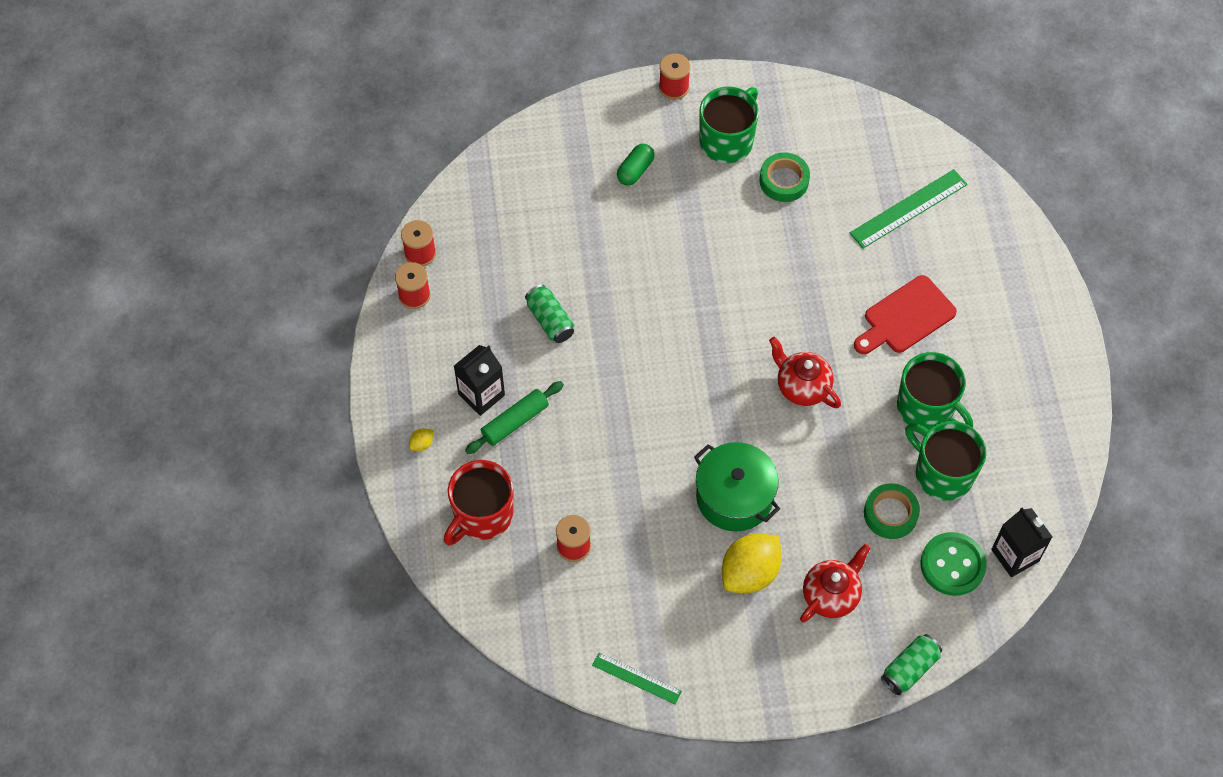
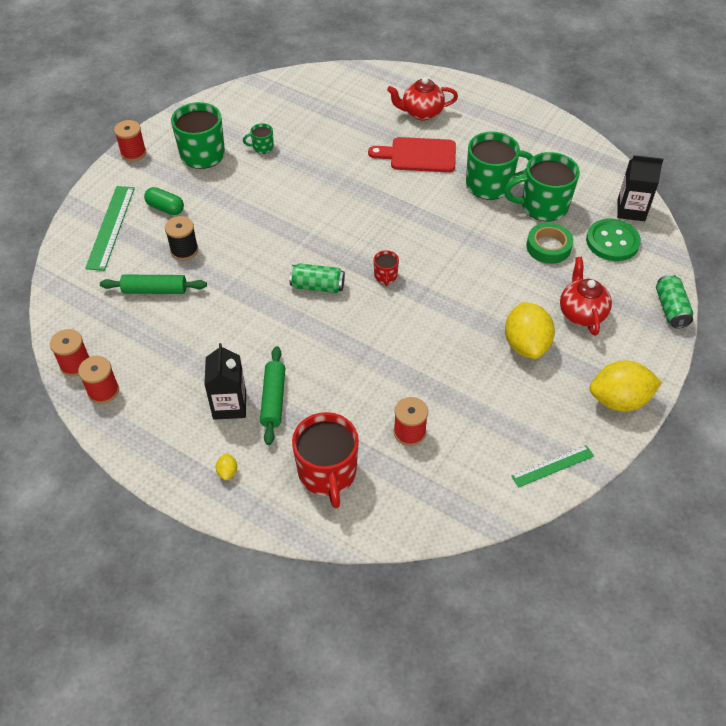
camera: 50 degrees left, 10 degrees down
green can [525,284,574,343] -> green can moved to [289,264,345,293]
green capsule [617,144,654,185] -> green capsule turned 45 degrees counterclockwise [144,187,184,215]
green pot [694,442,780,532] -> none
green tape [759,152,810,202] -> green mug [243,123,274,154]
red teapot [769,337,841,408] -> red teapot moved to [387,77,458,121]
green ruler [850,169,967,249] -> green ruler moved to [85,186,135,271]
red cutting board [854,275,957,354] -> red cutting board turned 90 degrees clockwise [368,137,456,172]
none -> green rolling pin [100,275,207,294]
none -> black spool [165,216,198,260]
none -> red mug [374,250,399,286]
none -> yellow lemon [590,360,662,411]

